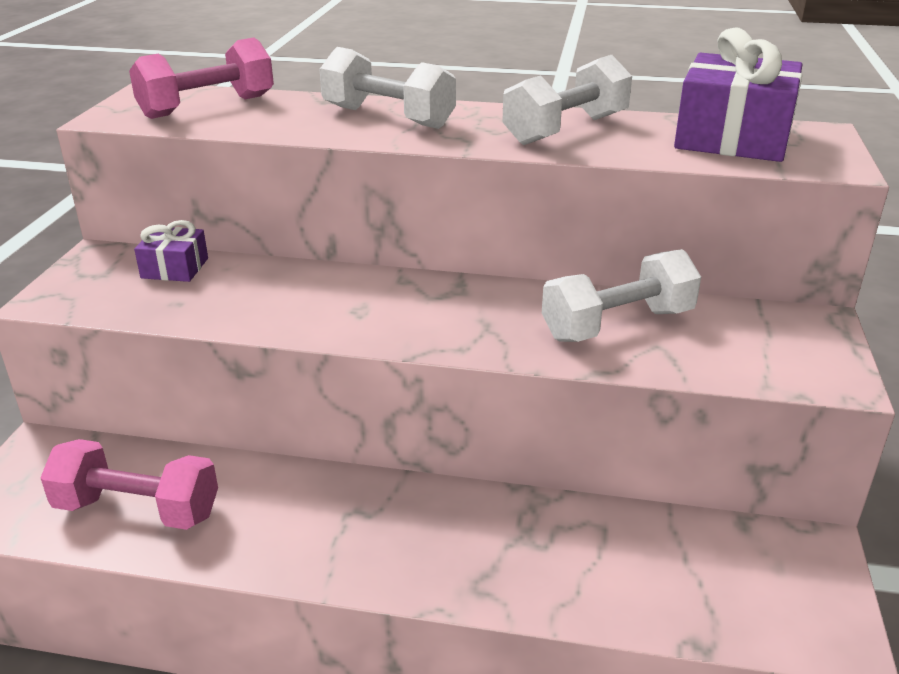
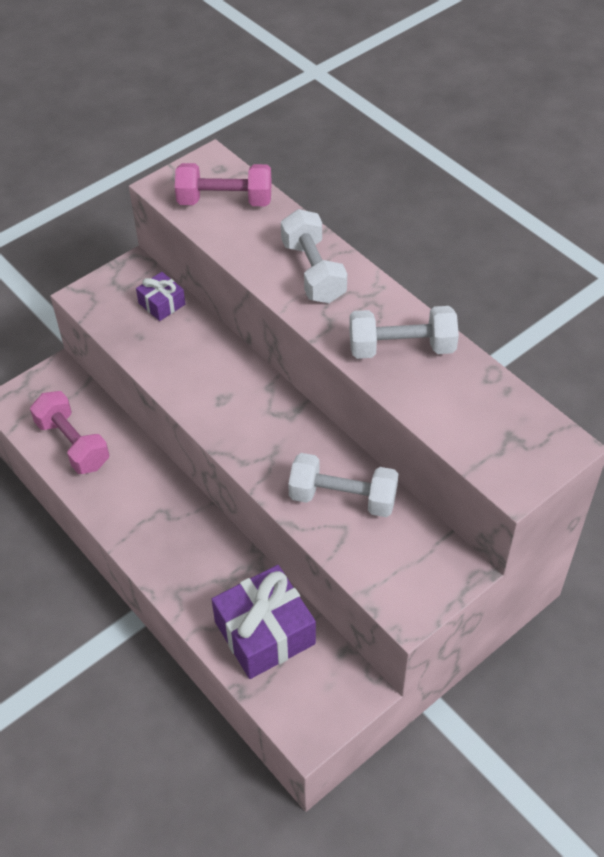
camera: 40 degrees right, 20 degrees up
purple gift [674,28,802,162] -> purple gift moved to [211,565,316,679]

